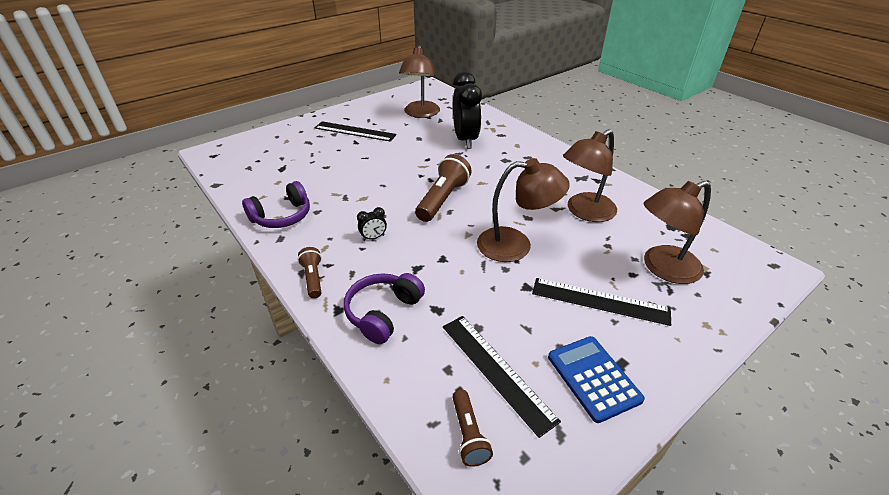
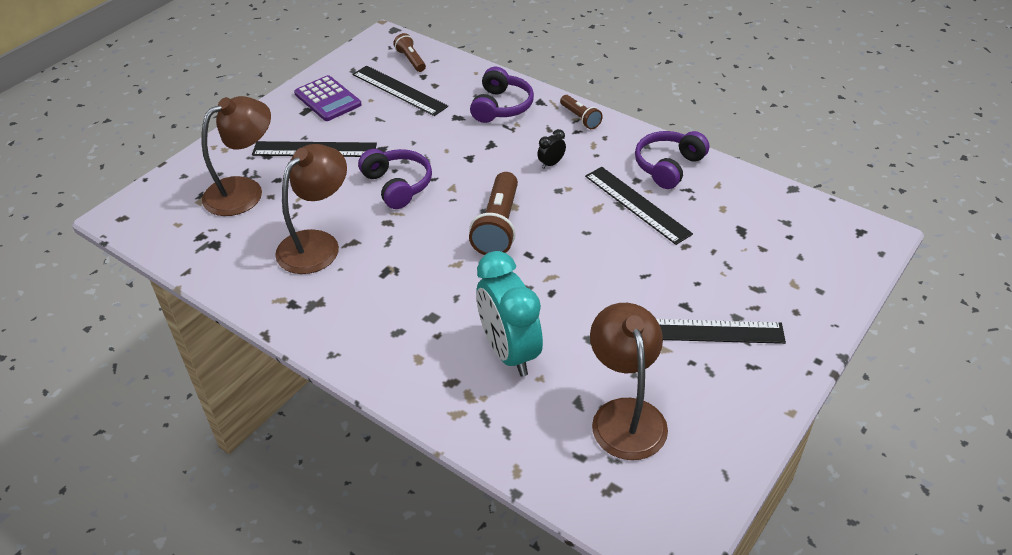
camera: 165 degrees right, 5 degrees up
black clock [453,71,482,149] -> turquoise clock [477,251,543,377]
brown lamp [477,158,570,262] -> purple headphones [358,149,432,209]
blue calculator [548,336,645,423] -> purple calculator [294,75,362,121]
none -> black ruler [585,167,693,245]

